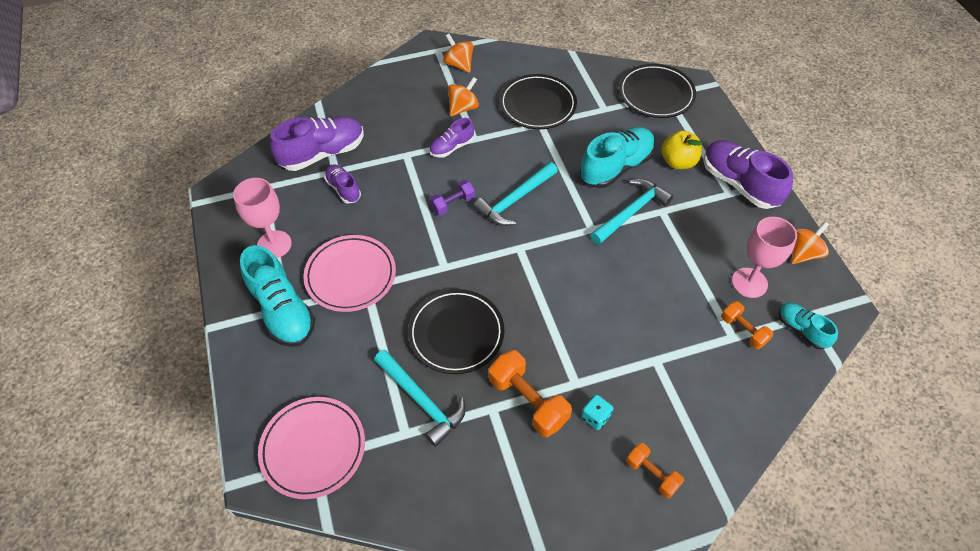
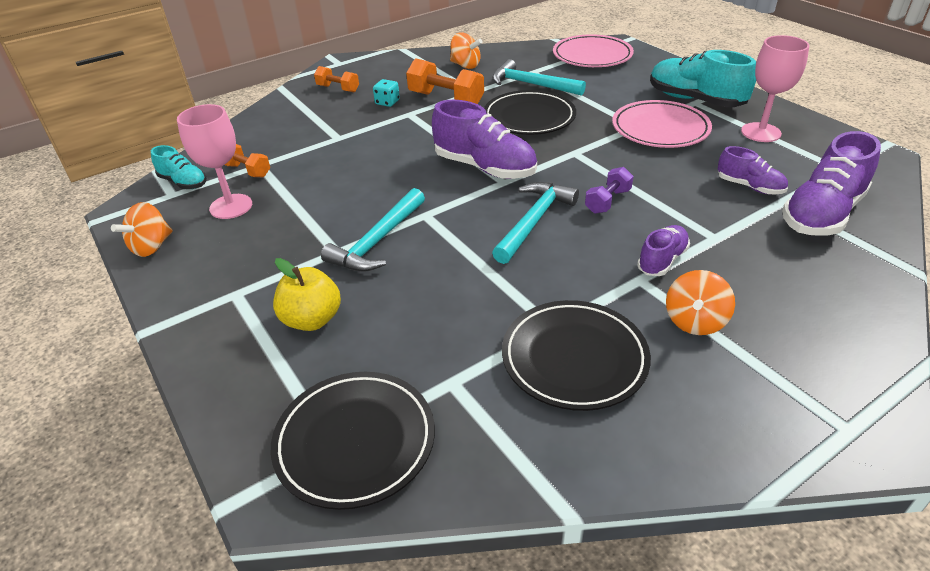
camera: 165 degrees right, 15 degrees down
orange spinning top [443,34,473,73] -> orange spinning top moved to [450,33,483,69]
turquoise shoe [580,127,655,188] -> none
purple shoe [704,140,793,209] -> purple shoe moved to [432,100,537,179]

